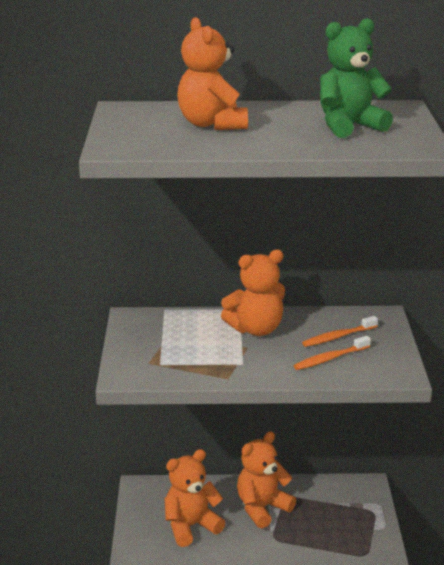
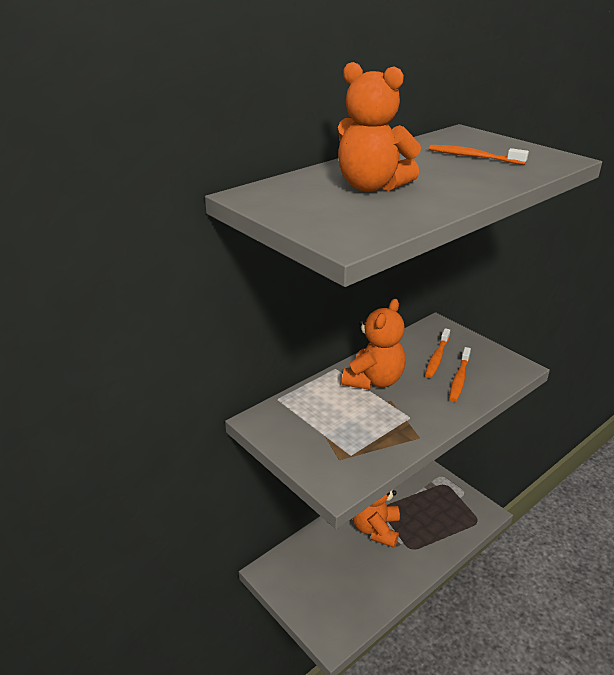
camera: 40 degrees left, 5 degrees up
orange teddy bear [164,449,225,547] -> none
green teddy bear [320,18,393,138] -> orange toothbrush [429,145,529,165]

